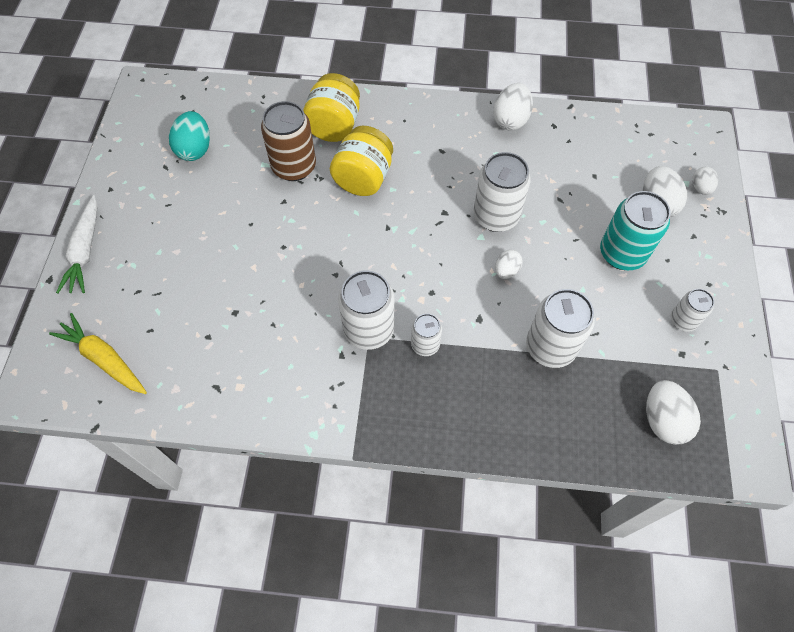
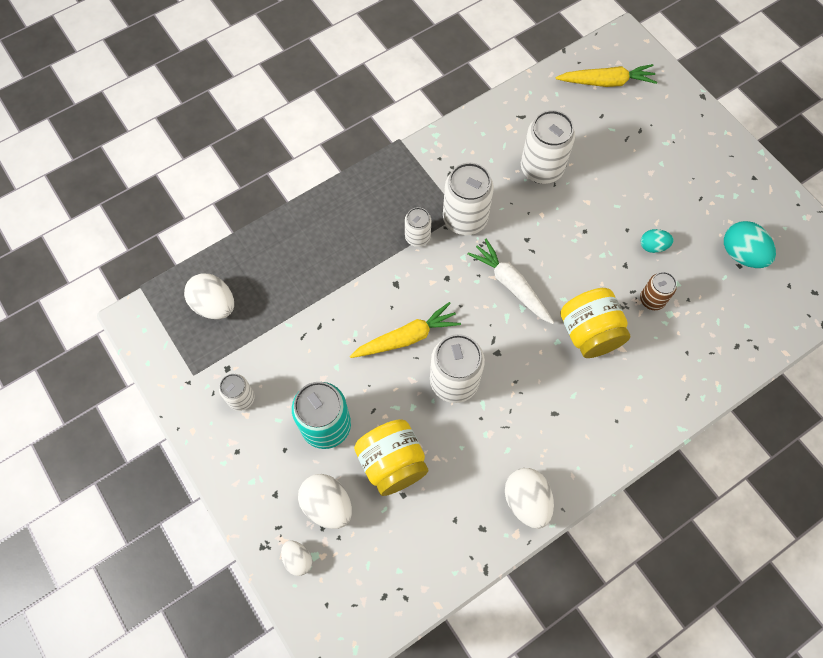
camera: 140 degrees right, 5 degrees up
white carrot [56,195,98,293] -> white carrot moved to [467,239,554,324]
brown can [261,101,316,181] -> brown can [640,272,677,310], size x0.56
yellow jar [303,73,360,142] -> yellow jar moved to [354,419,428,496]
white egg [495,250,523,279] -> yellow carrot [350,302,461,358]
white can [526,289,595,368] -> white can moved to [521,110,575,184]
none -> turquoise egg [641,229,673,253]

